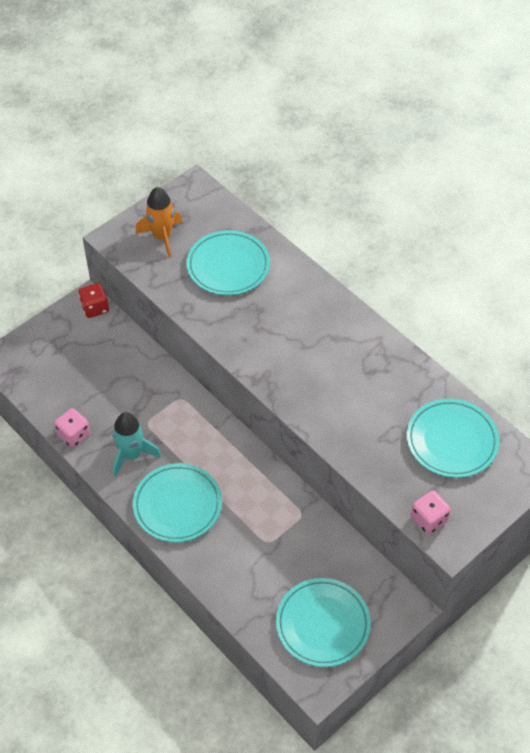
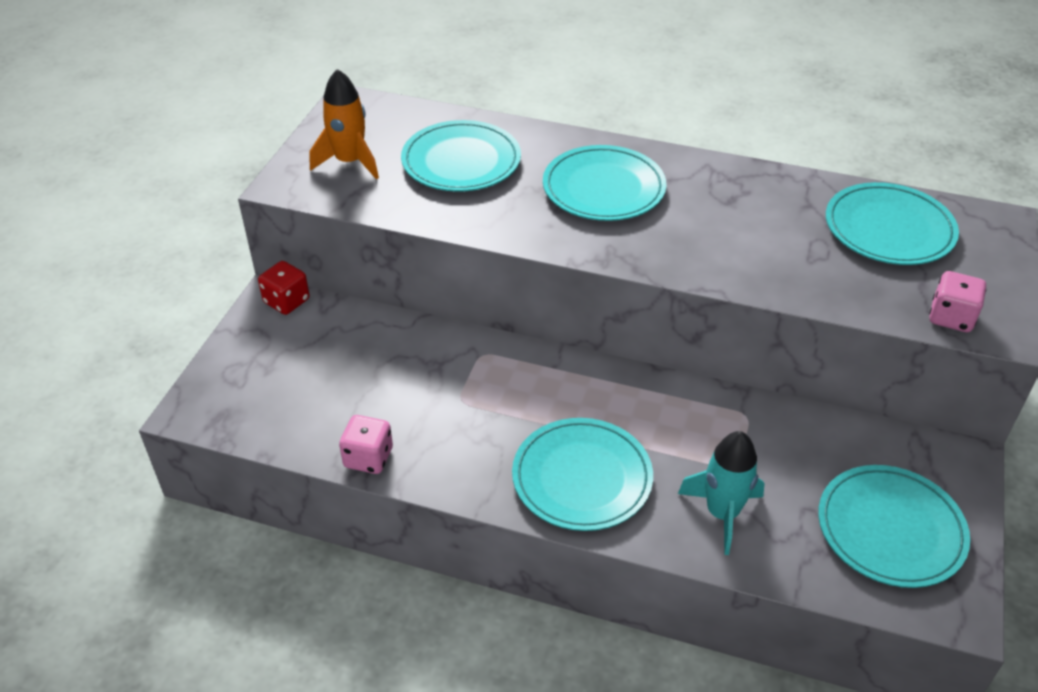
camera: 30 degrees left, 10 degrees down
turquoise rocket [112,412,161,477] -> turquoise rocket moved to [678,431,765,555]
none -> turquoise plate [543,145,667,221]

